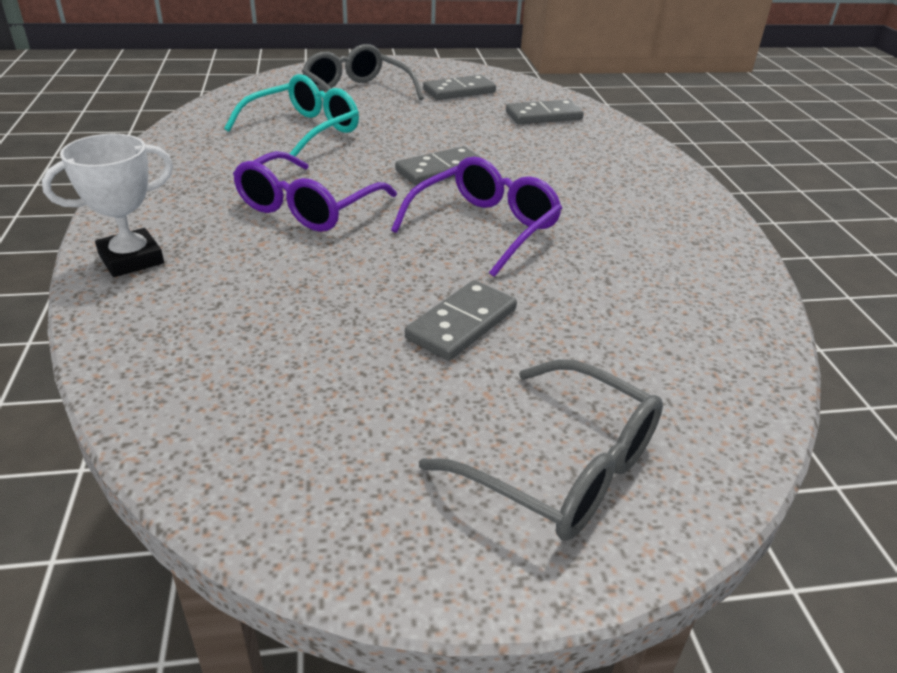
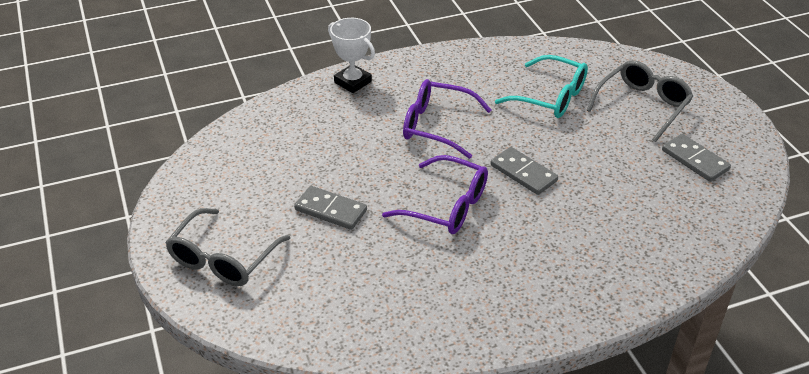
camera: 80 degrees right, 5 degrees up
grey domino [506,100,584,124] -> none

